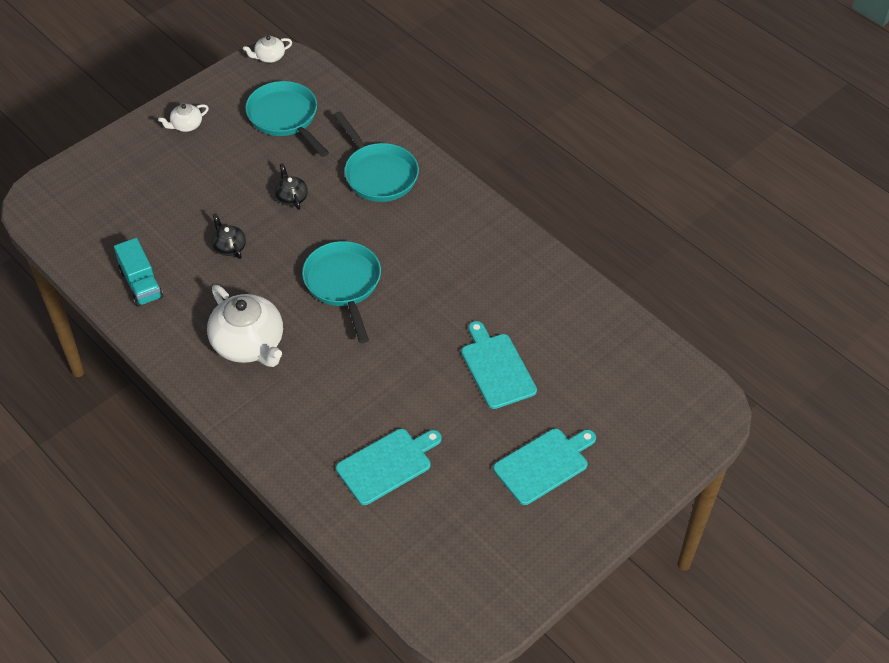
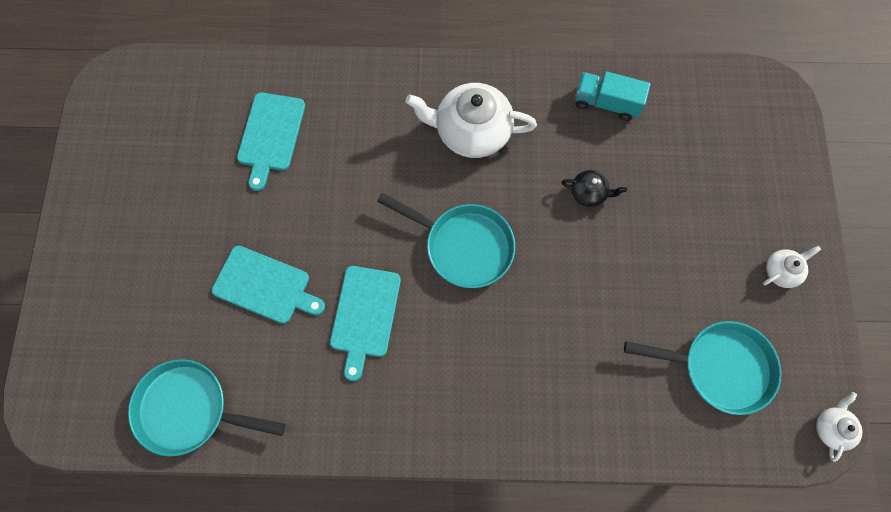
camera: 135 degrees right, 20 degrees up
white teapot [158,104,209,132] -> white teapot turned 45 degrees clockwise [763,246,821,288]
black teapot [275,163,308,210] -> none
turquoise pan [333,111,419,202] -> turquoise pan moved to [128,359,285,456]
turquoise cutting board [493,429,596,505] -> turquoise cutting board moved to [330,266,401,381]

